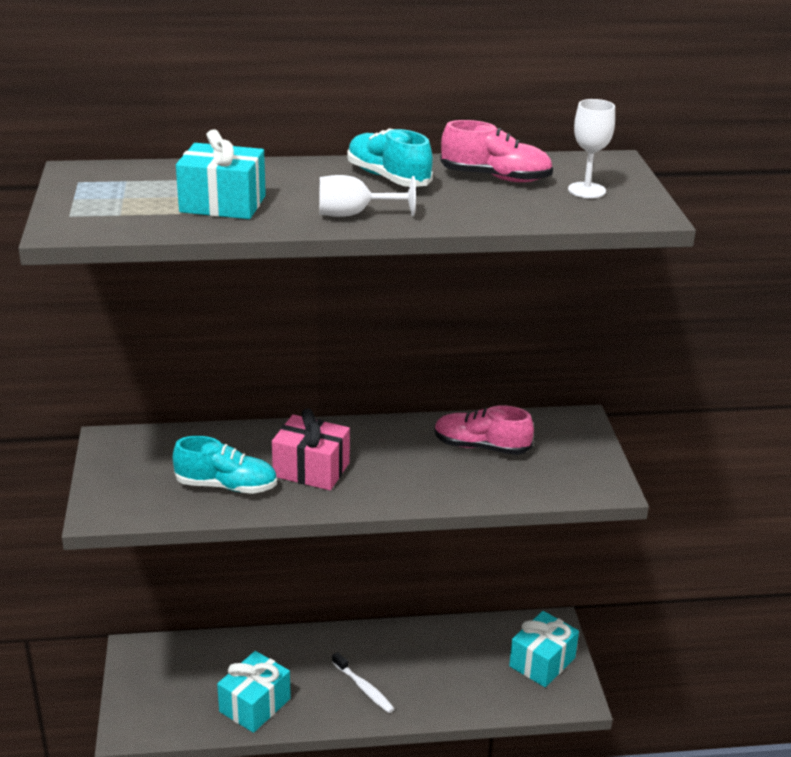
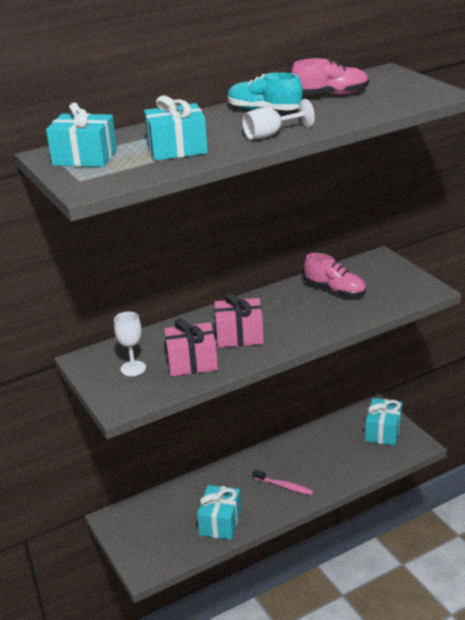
camera: 20 degrees left, 0 degrees up
turquoise shoe [173,436,277,494] -> pink gift [164,318,218,377]
white toothbrush [332,652,395,713] -> pink toothbrush [253,470,313,495]
pink shoe [434,405,534,455] -> pink shoe turned 135 degrees counterclockwise [304,253,366,297]
white goblet [568,99,615,198] -> white goblet moved to [114,312,146,376]
none -> turquoise gift [46,102,117,167]

